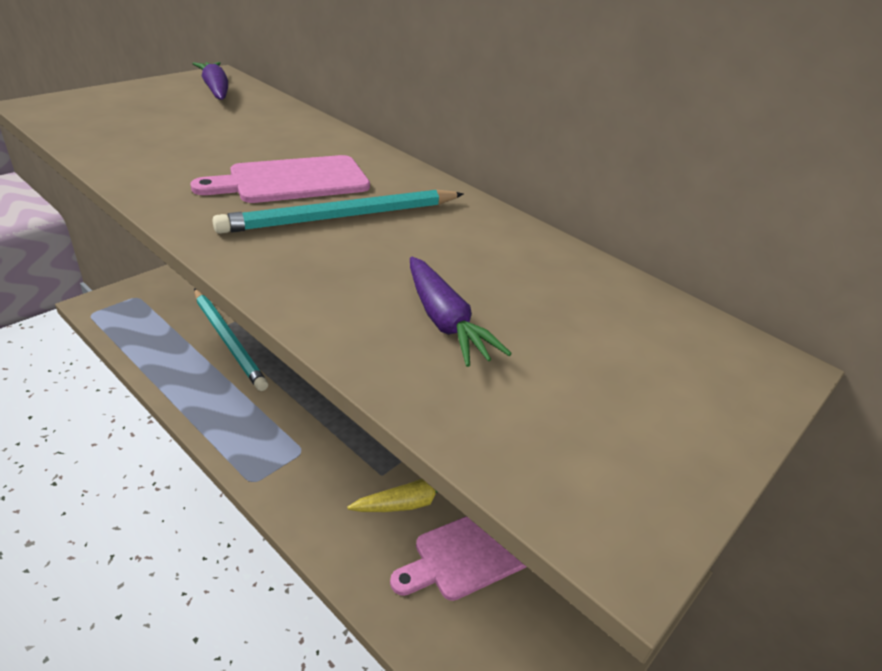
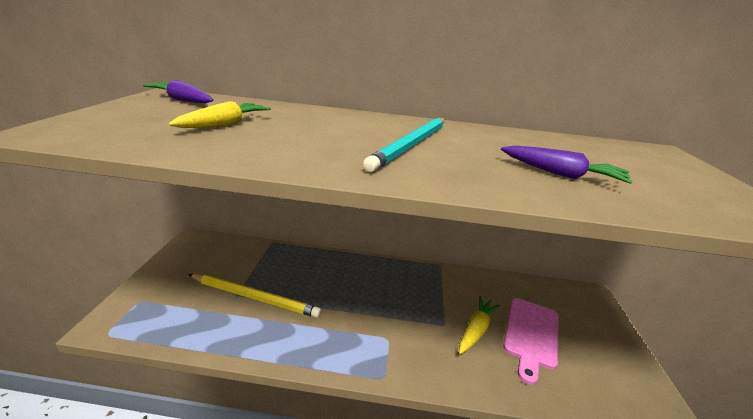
camera: 35 degrees left, 10 degrees down
pink cutting board [190,155,370,203] -> none
turquoise pencil [194,288,268,391] -> yellow pencil [188,274,322,318]
none -> yellow carrot [168,101,271,128]

